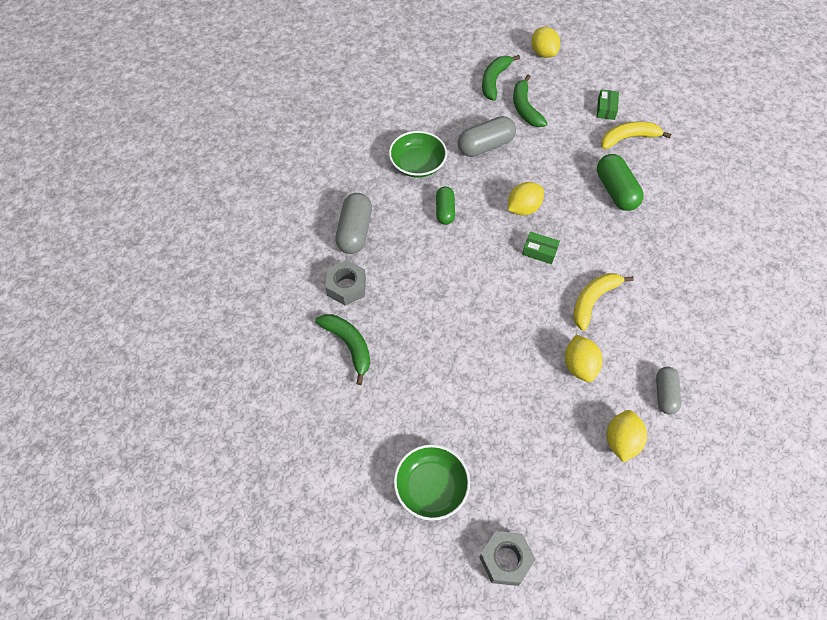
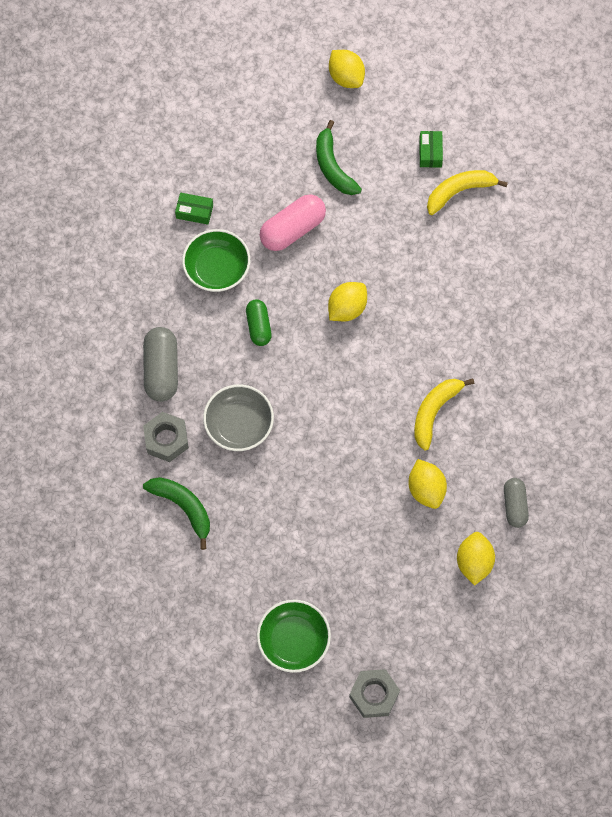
camera: 10 degrees left, 10 degrees up
grey capsule [458,116,516,157] -> pink capsule [260,194,326,251]
green banana [482,55,520,101] -> none
green box [522,232,560,264] -> green box moved to [175,193,213,225]
green capsule [597,154,644,211] -> none
none -> grey bowl [203,384,274,451]

